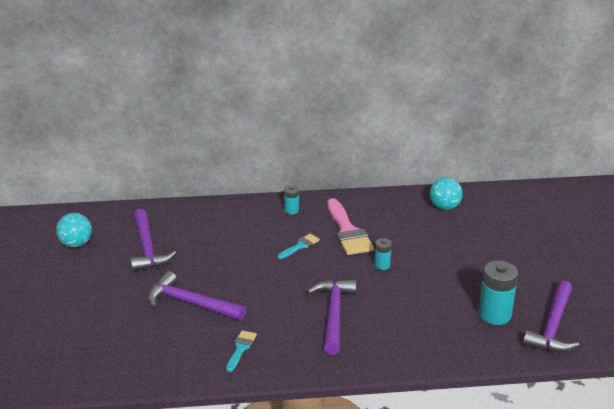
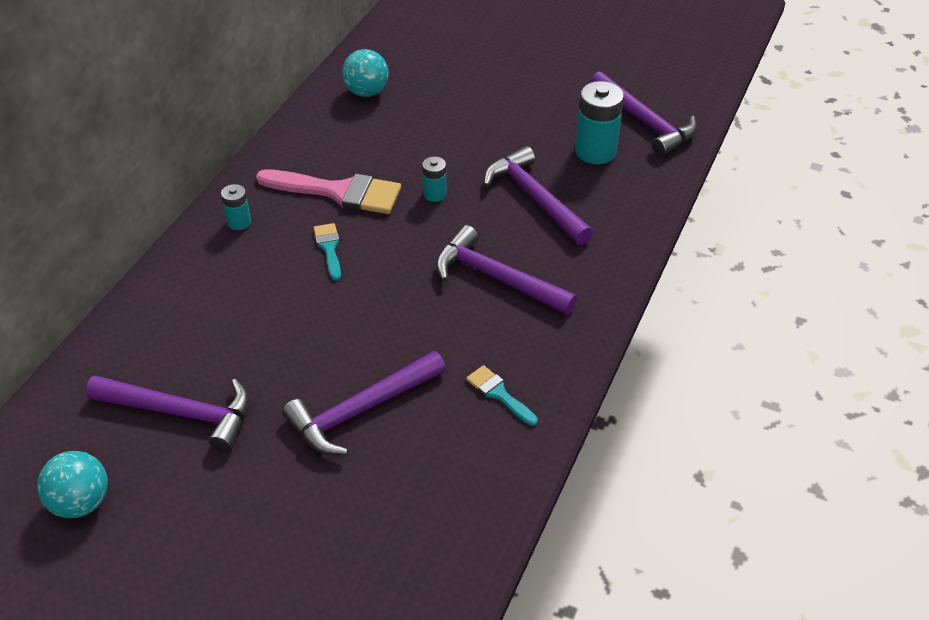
camera: 60 degrees left, 15 degrees up
none -> purple hammer [484,146,593,245]

